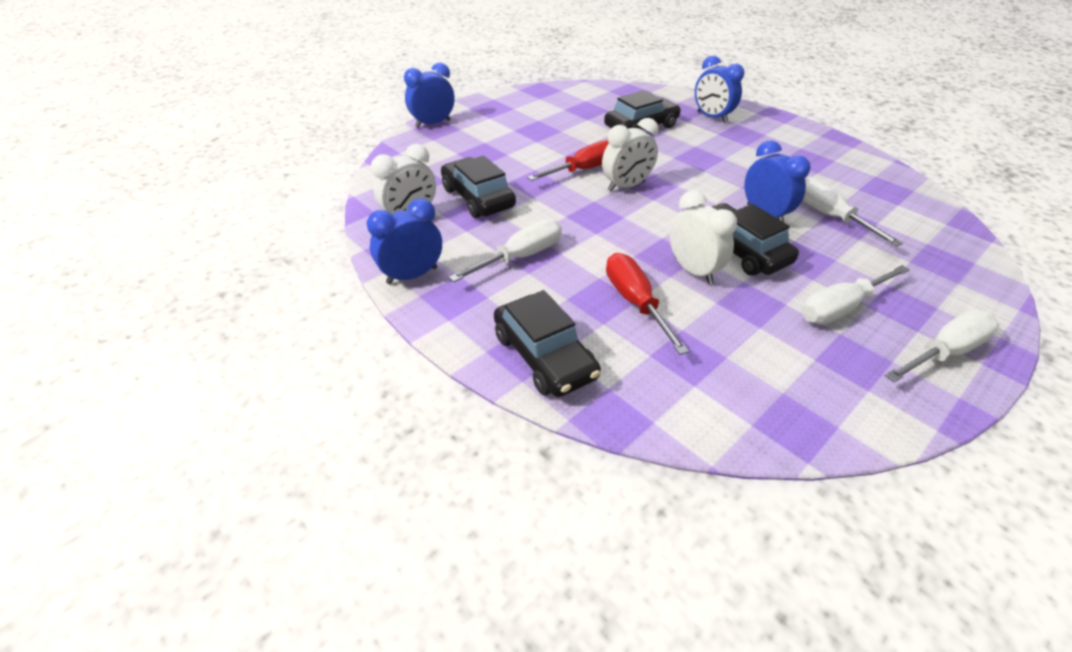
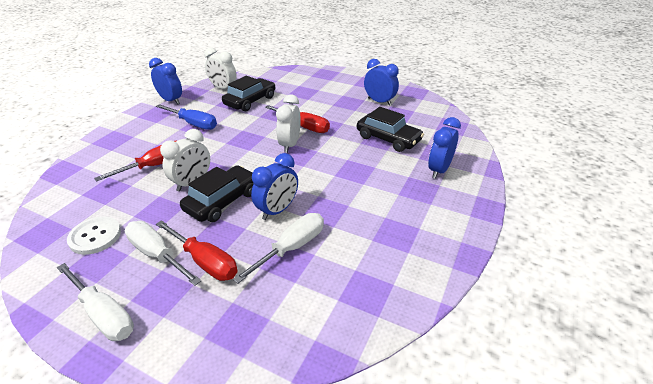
camera: 70 degrees right, 5 degrees down
blue clock [404,62,454,128] -> blue clock moved to [364,59,399,106]
white screwdriver [449,219,562,282] -> blue screwdriver [156,104,217,130]
black car [494,290,601,397] -> none
white clock [602,118,658,191] -> white clock turned 60 degrees clockwise [276,94,301,153]
none -> white button [67,217,121,255]
none -> red screwdriver [156,220,238,281]

